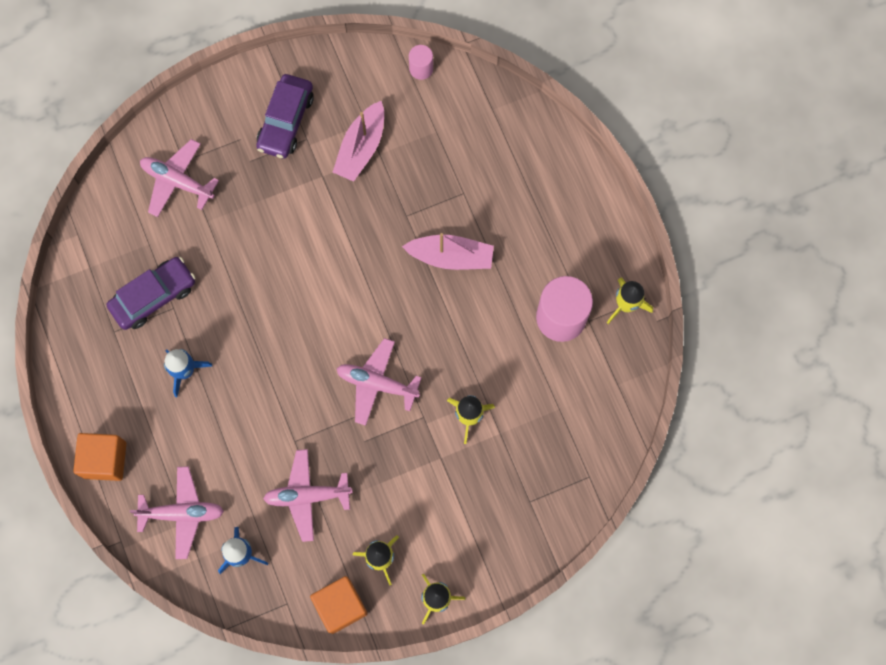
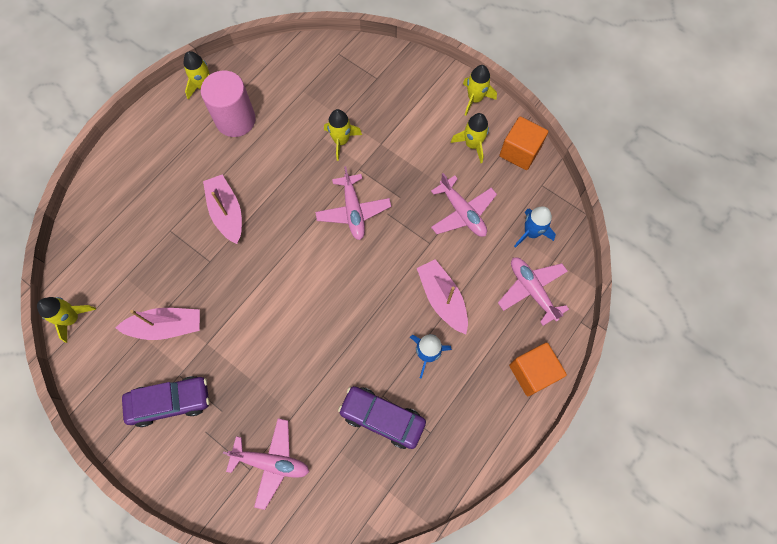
camera: 120 degrees left, 5 degrees down
pink plane [140,139,219,217] -> pink plane turned 75 degrees counterclockwise [223,418,309,510]
pink cylinder [409,45,433,80] -> yellow rocket [37,297,96,343]
none -> pink boat [417,259,468,334]

